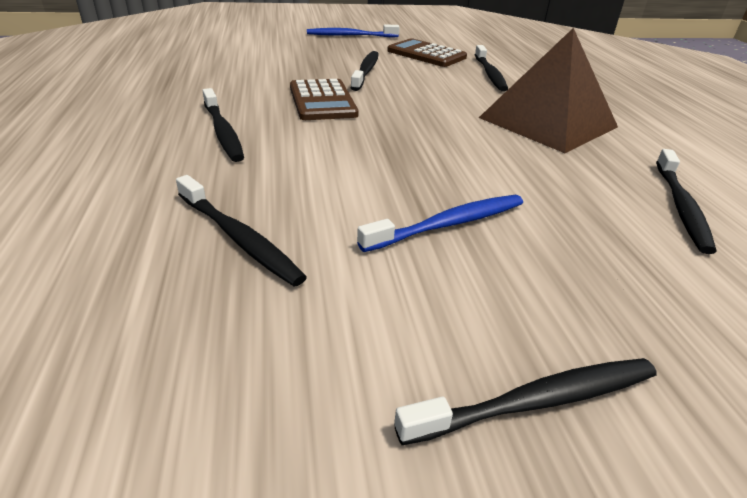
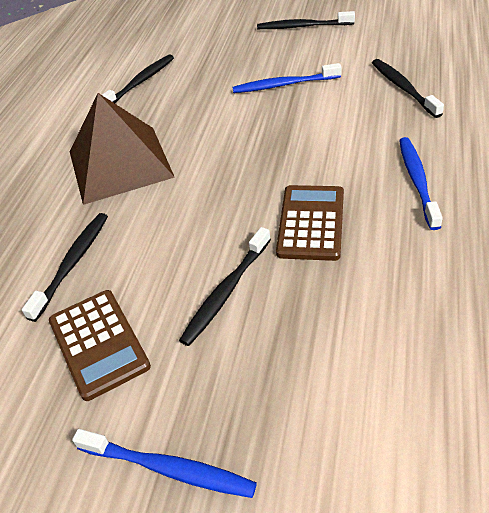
camera: 150 degrees left, 10 degrees up
black toothbrush [203,88,244,162] -> blue toothbrush [399,137,443,230]

